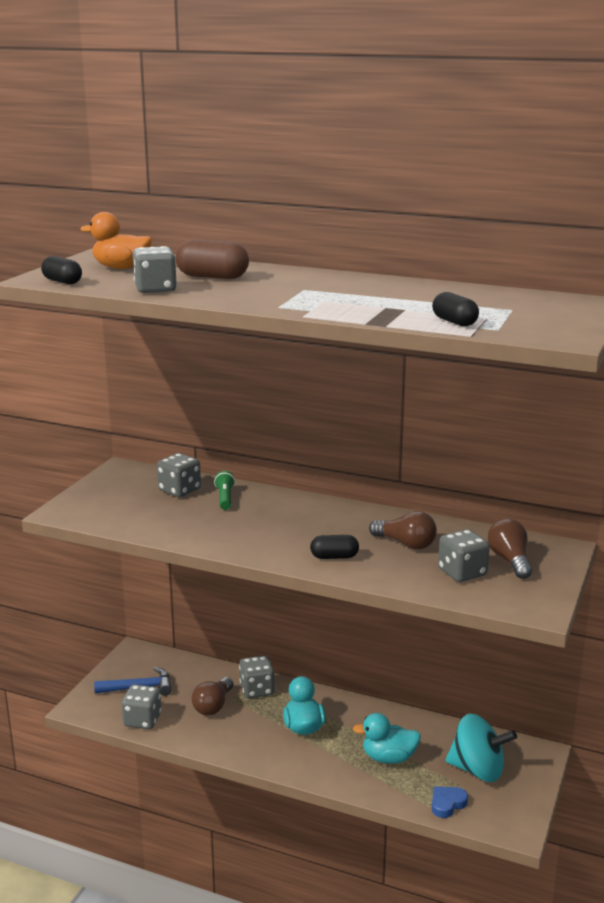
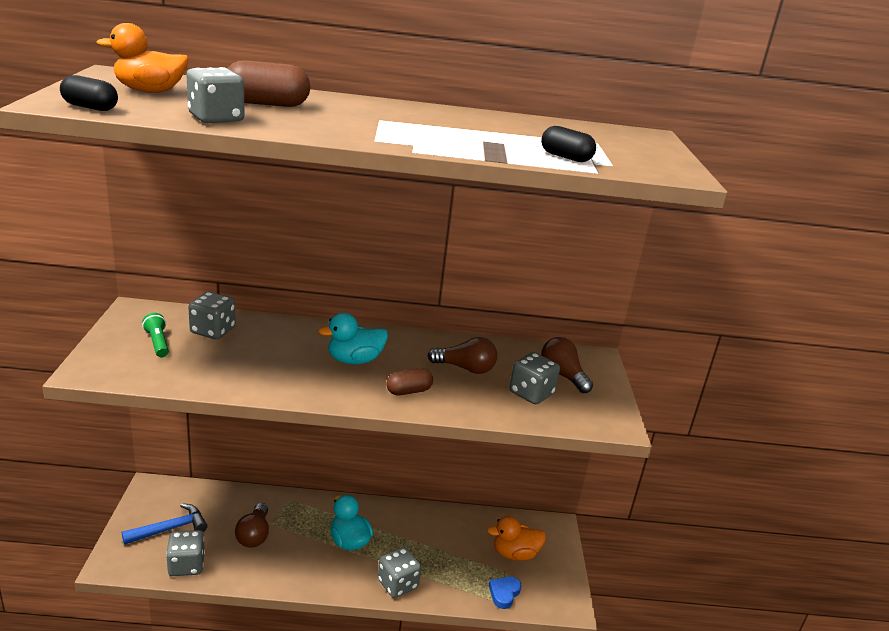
camera: 25 degrees left, 5 degrees up
green flashlight [214,471,235,510] -> green flashlight moved to [142,313,169,357]
grey dice [239,655,275,698] -> grey dice moved to [378,547,421,598]
black capsule [310,535,359,559] -> brown capsule [386,368,433,395]
turquoise duck [353,713,421,764] -> turquoise duck moved to [318,313,388,364]
turquoise spinning top [446,714,517,782] -> orange duck [487,516,546,561]

